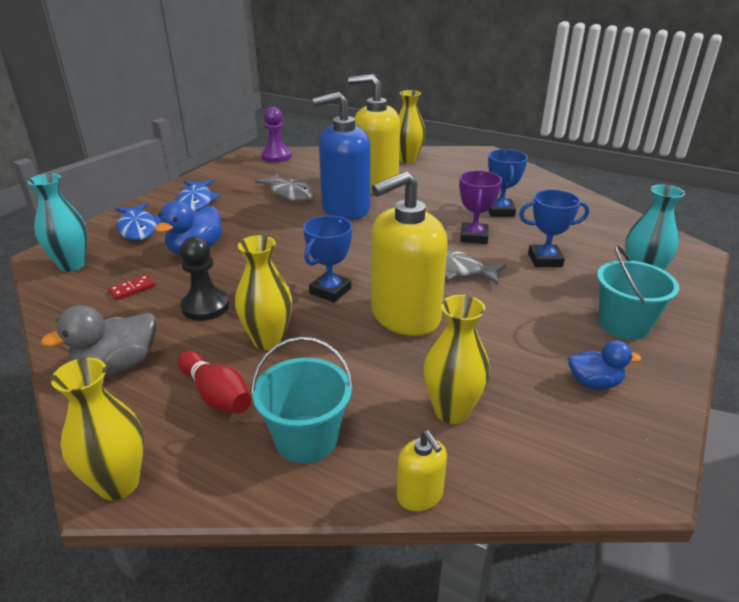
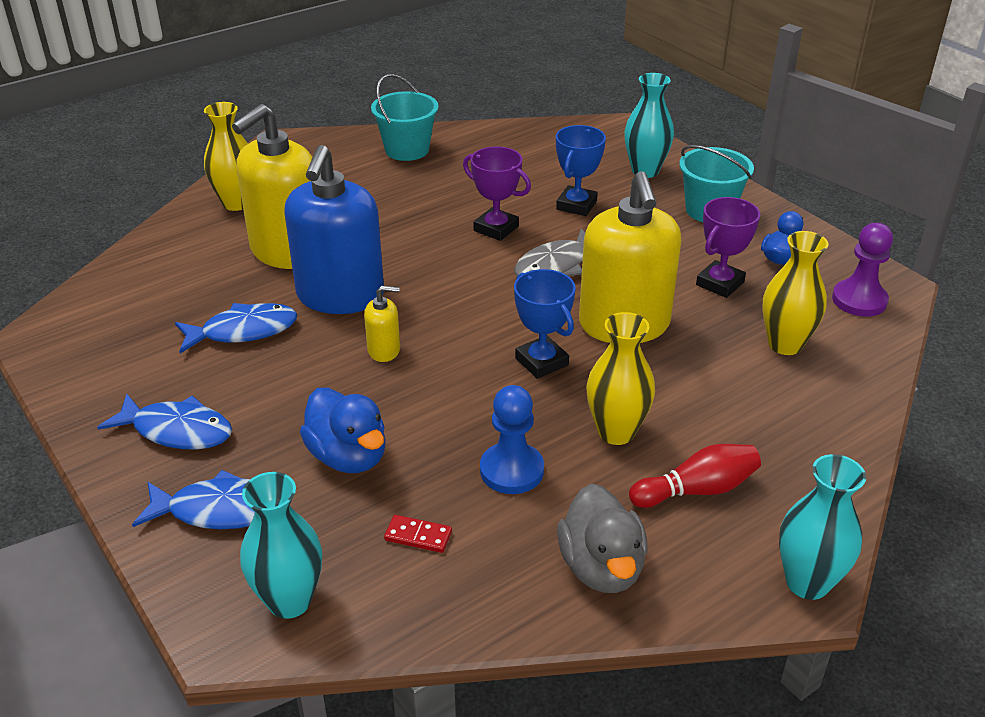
camera: 65 degrees left, 5 degrees up
yellow vase [51,358,144,500] -> turquoise vase [779,454,866,600]
red domino [108,275,155,300] -> red domino turned 60 degrees counterclockwise [384,515,452,553]
black pawn [180,237,229,321] -> blue pawn [480,385,544,494]
turquoise bucket [251,337,353,463] -> turquoise bucket moved to [371,74,439,161]
grey fish [255,173,314,201] -> blue fish [175,303,297,353]
purple pawn [261,107,292,163] -> purple pawn moved to [832,223,893,317]
yellow soap dispenser [397,430,447,511] -> yellow soap dispenser moved to [364,286,400,362]
blue trophy [488,149,528,217] -> none
none -> purple trophy [696,197,760,298]

